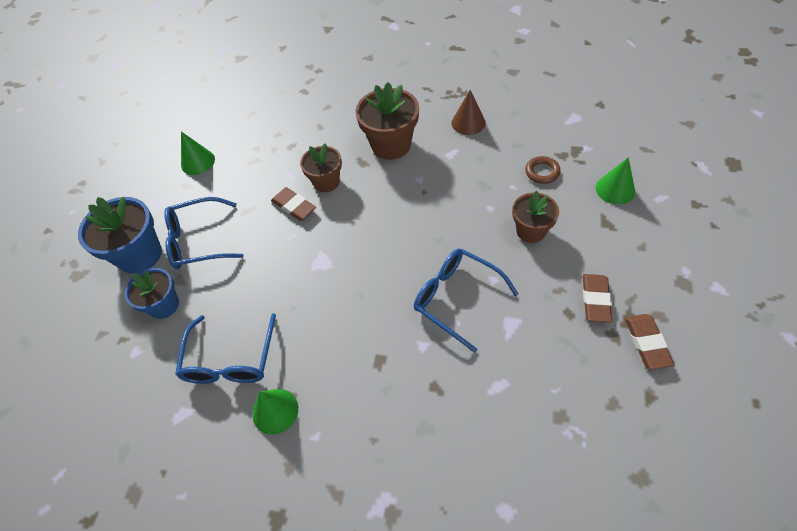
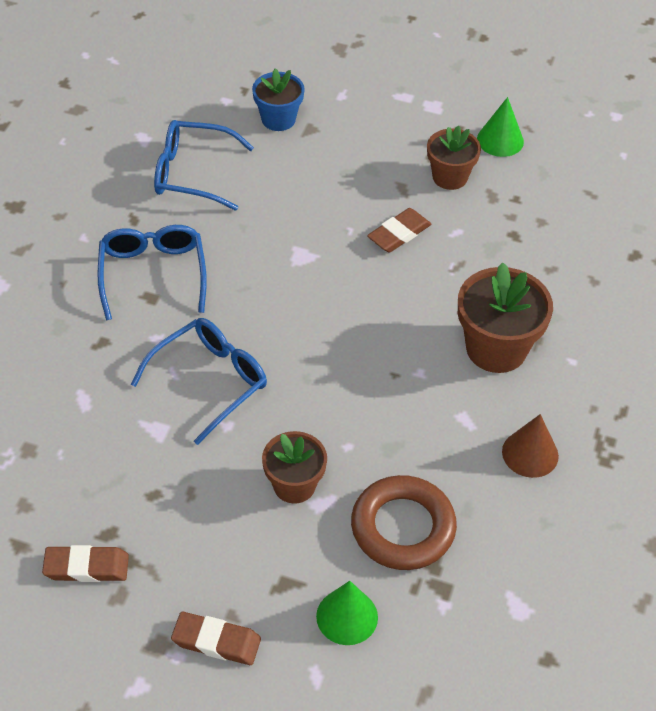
camera: 90 degrees right, 5 degrees down
blue flower pot [78,197,162,274] -> none
blue glasses [164,197,244,269] -> blue glasses moved to [98,225,207,320]
green cone [252,389,298,435] -> none
brown flower pot [300,143,342,192] -> brown flower pot moved to [427,126,481,190]
brown ring [525,156,561,184] -> brown ring [351,475,457,570], size x1.92
brown eraser [583,274,612,323] -> brown eraser moved to [171,612,261,665]

